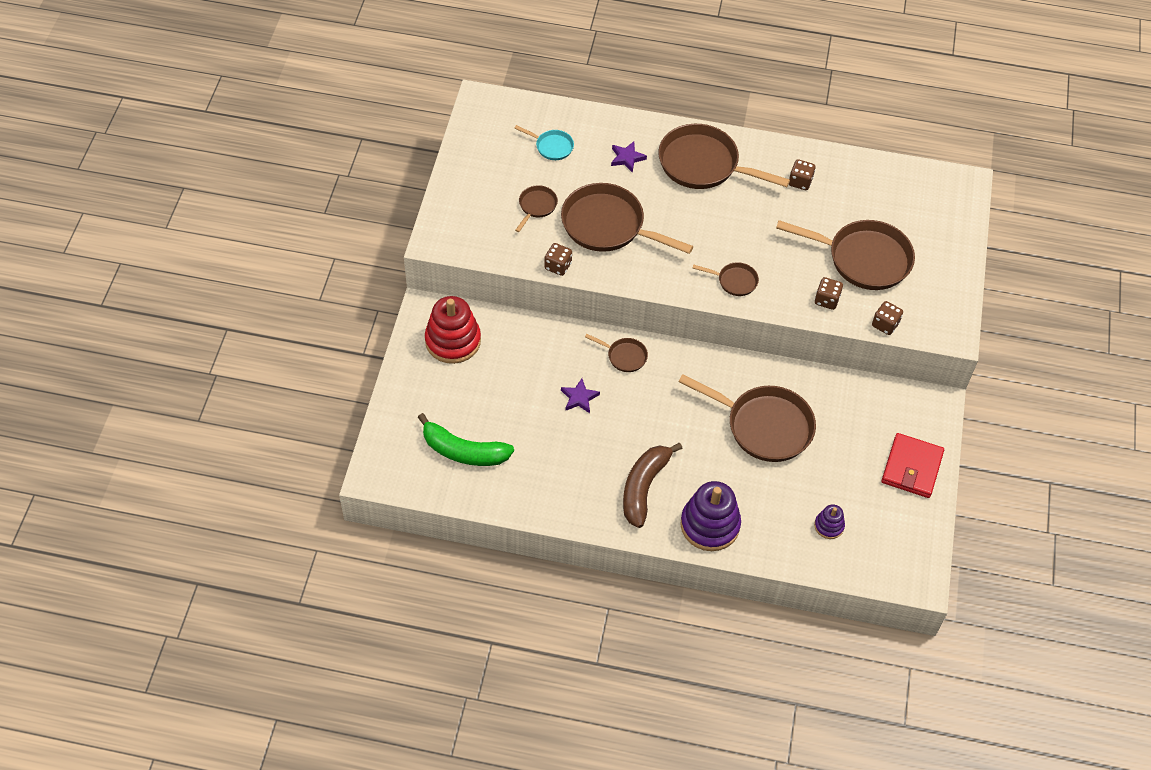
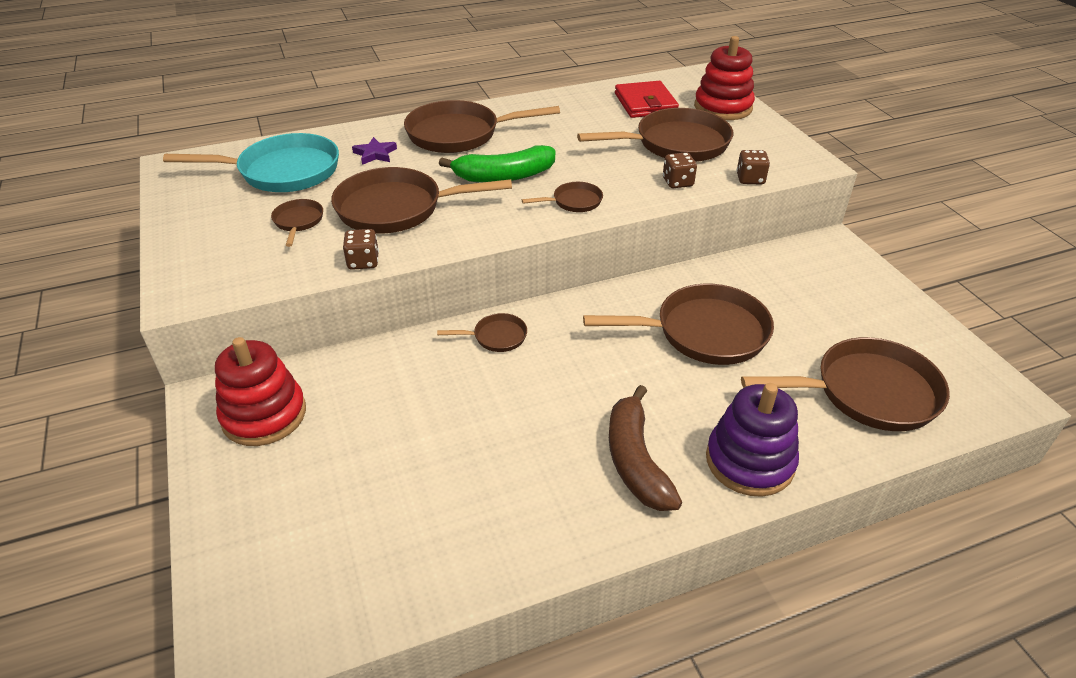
camera: 30 degrees left, 15 degrees down
green banana [418,413,514,466] -> green banana moved to [439,145,555,183]
turquoise pan [514,125,574,160] -> turquoise pan [163,133,339,192], size x2.12
purple star [561,378,600,413] -> none
brown dice [789,159,816,190] -> none
purple stacking toy [814,504,845,539] -> brown pan [741,337,950,431]
red wallet [881,433,944,498] -> red wallet moved to [615,81,679,118]
none -> red stacking toy [694,36,755,120]

